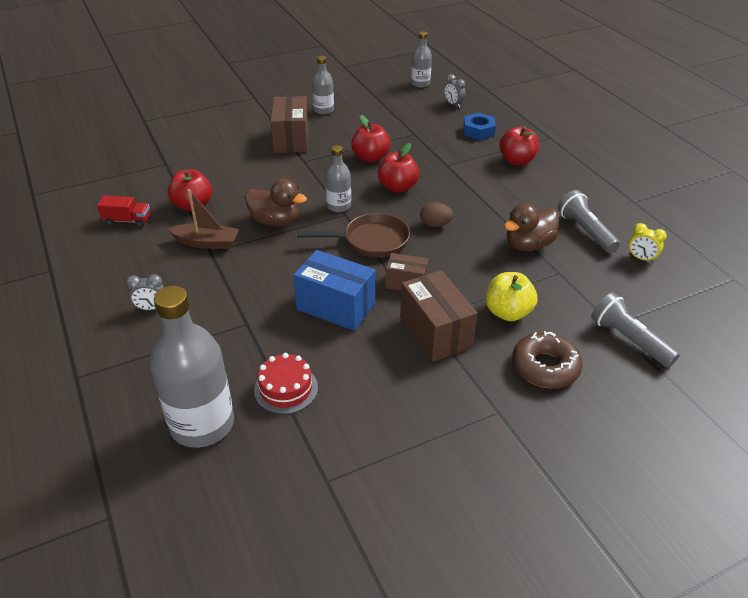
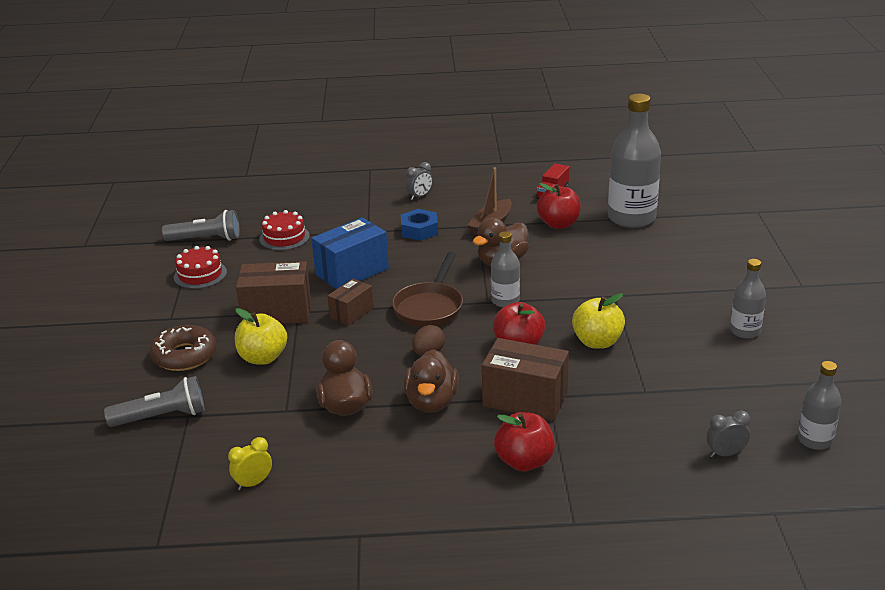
camera: 115 degrees right, 10 degrees down
grey clock [126,274,164,311] -> grey clock turned 150 degrees counterclockwise [406,162,433,200]
grey bottle [150,286,234,448] -> grey bottle moved to [608,94,661,228]
brown box [270,96,308,153] -> brown box moved to [482,338,569,421]
red apple [351,115,391,163] -> yellow apple [572,293,625,349]
blue nut [463,113,496,140] -> blue nut moved to [401,209,438,241]
grey flashlight [558,190,620,253] -> grey flashlight moved to [162,210,240,241]
none -> red cake [174,246,227,289]
none -> brown duck [404,349,459,413]

